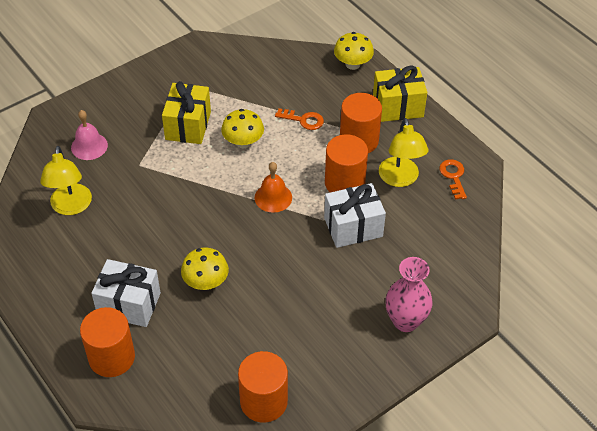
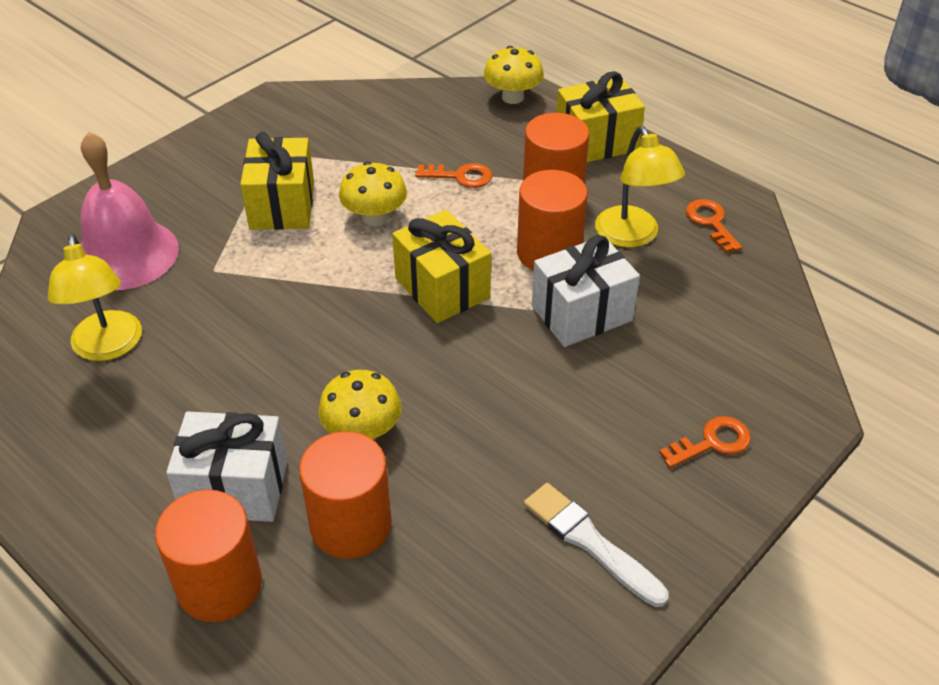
camera: 10 degrees left, 5 degrees down
pink bell [71,110,108,160] -> pink bell [81,132,179,290], size x1.74
orange cylinder [238,351,288,423] -> orange cylinder moved to [299,431,392,559]
orange bell [255,162,292,213] -> yellow gift [392,210,491,323]
pink vase [386,257,432,332] -> orange key [659,416,751,468]
none -> white brush [524,483,669,607]

